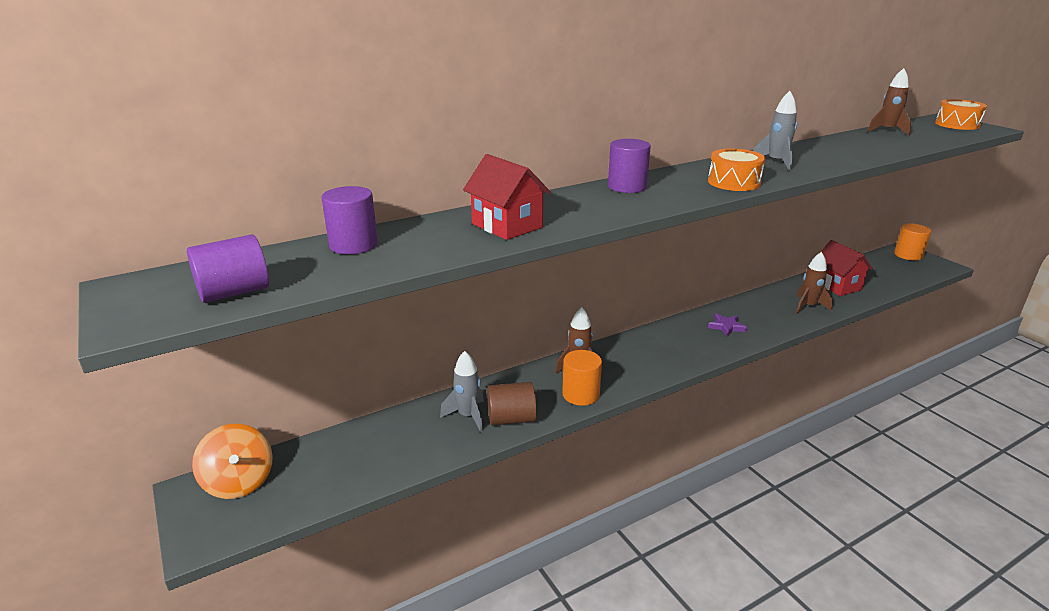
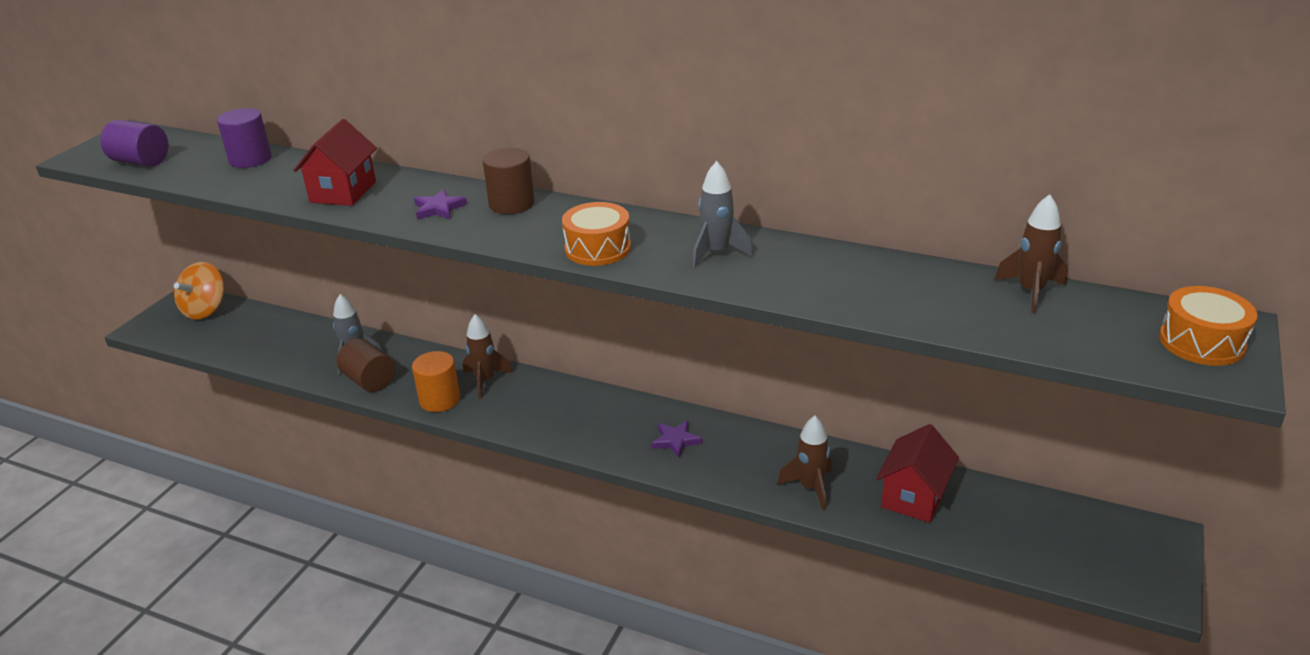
camera: 55 degrees right, 5 degrees up
purple cylinder [608,139,651,193] -> brown cylinder [482,148,535,214]
orange cylinder [894,223,931,261] -> none
none -> purple star [414,189,467,220]

